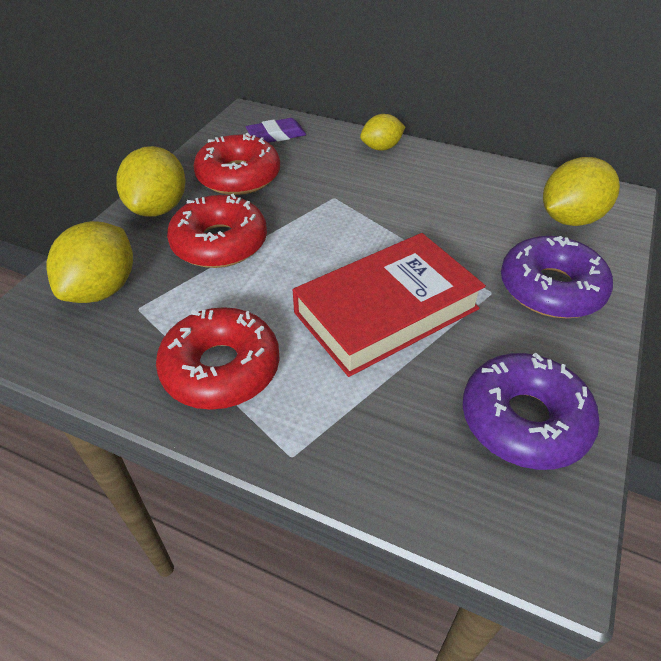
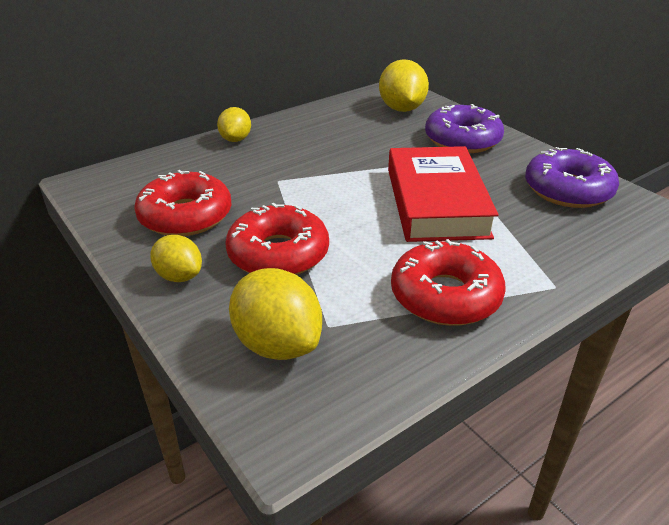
camera: 60 degrees left, 10 degrees down
yellow lemon [116,146,185,217] -> yellow lemon [150,235,202,282], size x0.62
purple eraser [246,118,306,143] -> none

